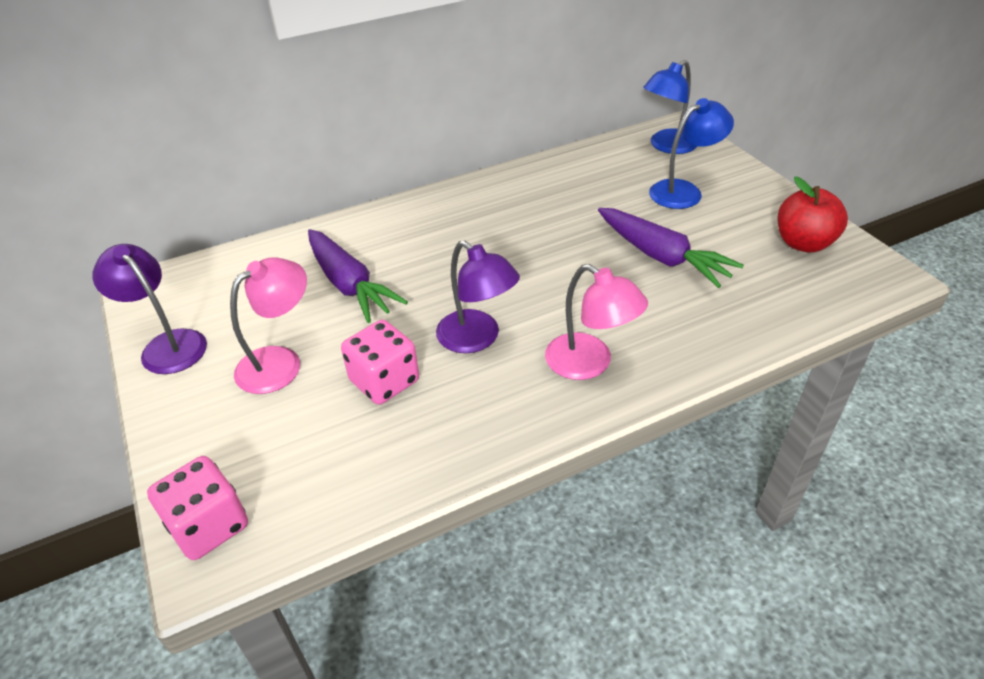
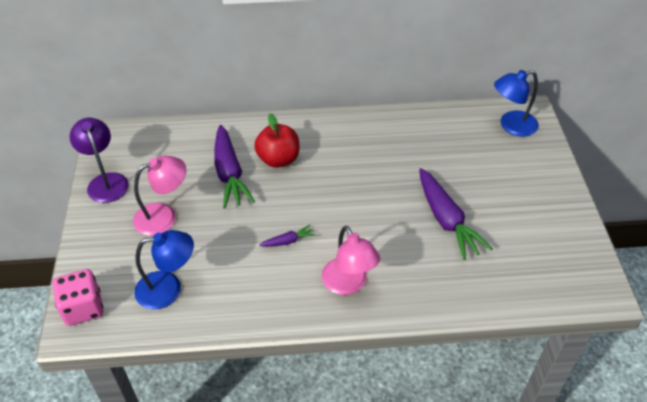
camera: 20 degrees right, 5 degrees up
pink dice [341,320,419,405] -> none
purple lamp [436,240,520,353] -> purple carrot [259,225,316,247]
blue lamp [649,98,734,209] -> blue lamp moved to [134,230,194,309]
red apple [778,177,848,253] -> red apple moved to [254,113,299,168]

